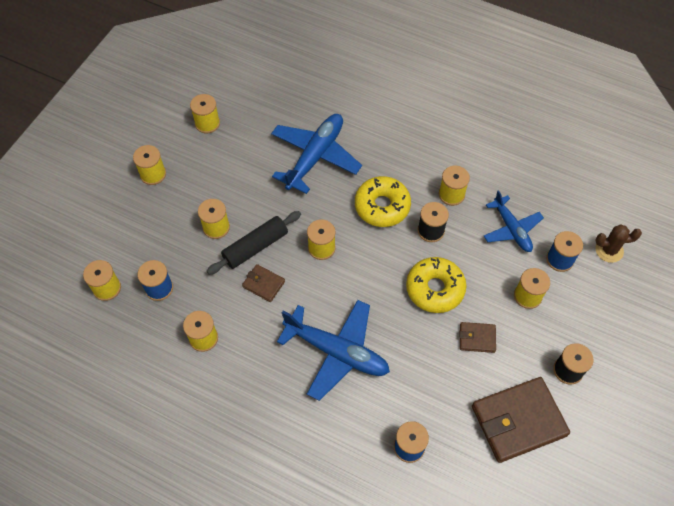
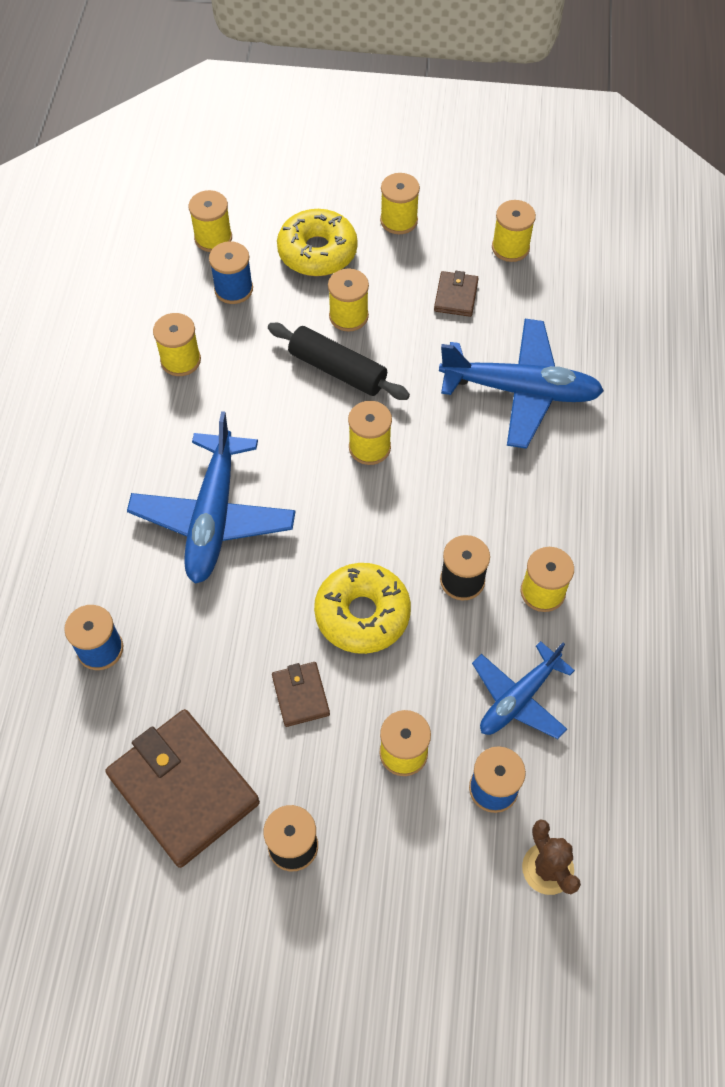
camera: 70 degrees right, 0 degrees up
brown wallet [242,264,285,302] -> brown wallet moved to [434,271,479,317]
yellow donut [355,176,411,227] -> yellow donut moved to [277,209,358,276]

